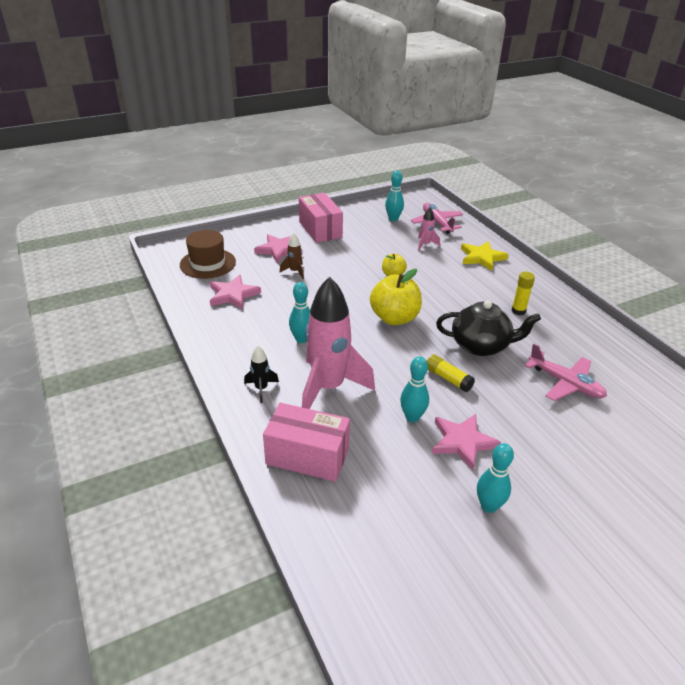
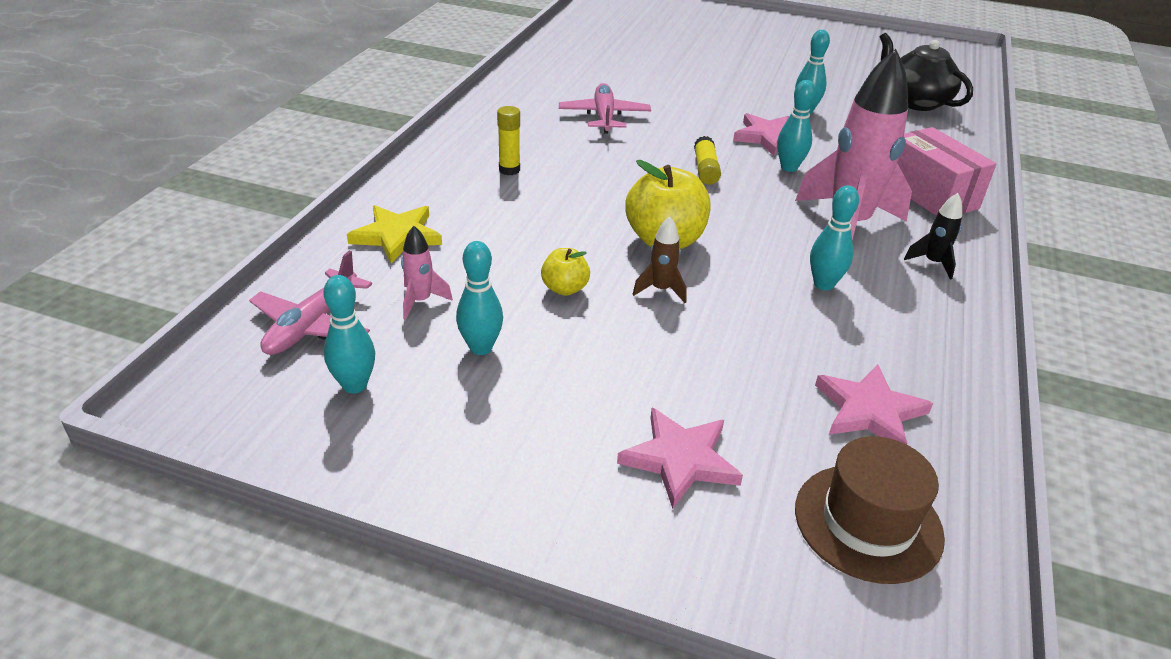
camera: 135 degrees left, 0 degrees up
brown rocket [279,233,304,279] -> brown rocket moved to [632,216,687,303]
pink box [299,193,343,243] -> none
black teapot [436,300,541,356] -> black teapot moved to [880,33,973,111]
none -> turquoise bowling pin [456,241,503,355]

